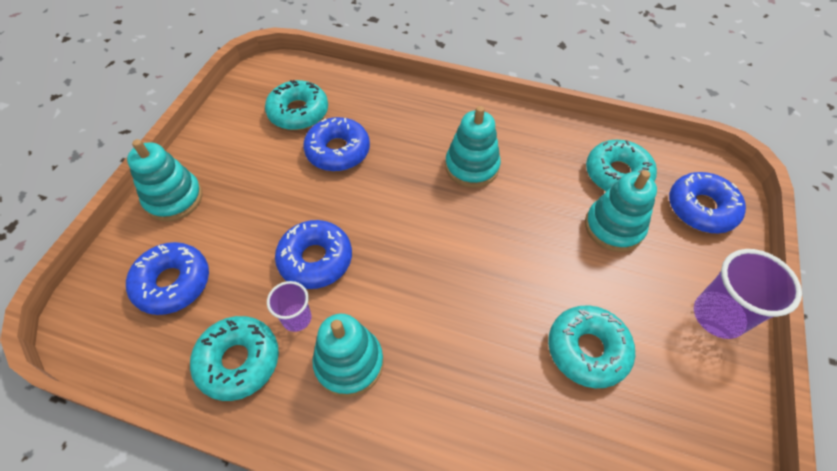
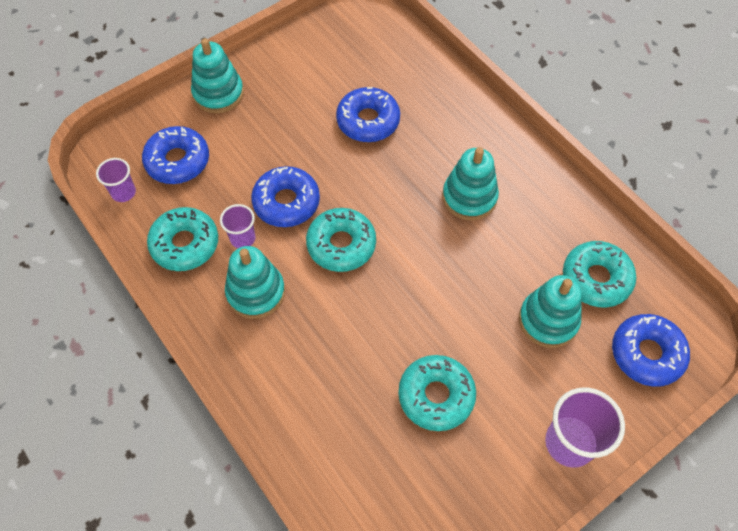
camera: 35 degrees right, 5 degrees up
turquoise donut [265,80,328,130] -> turquoise donut moved to [306,208,376,272]
none -> purple cup [96,158,136,202]

